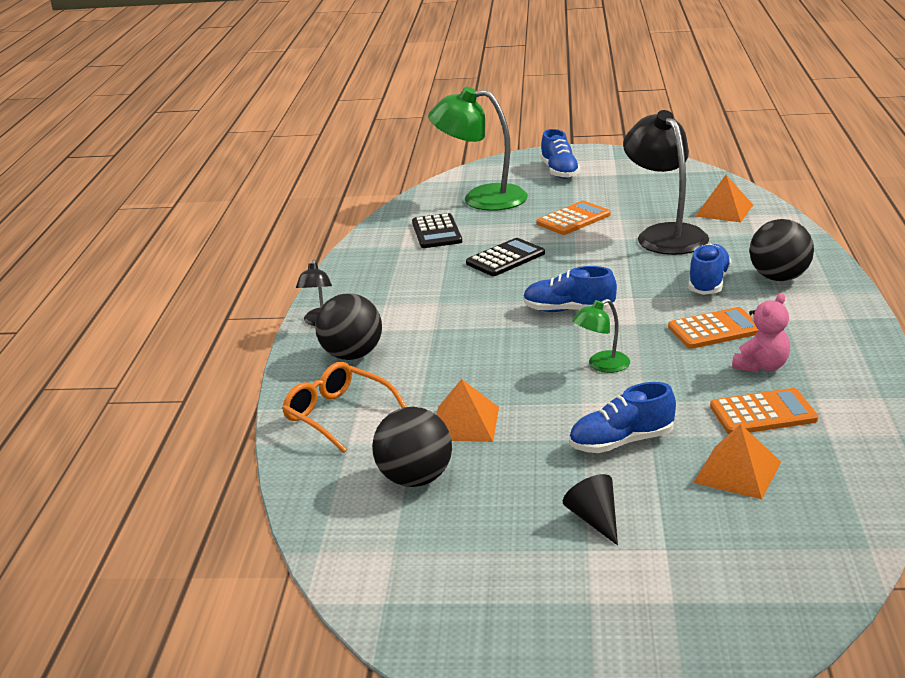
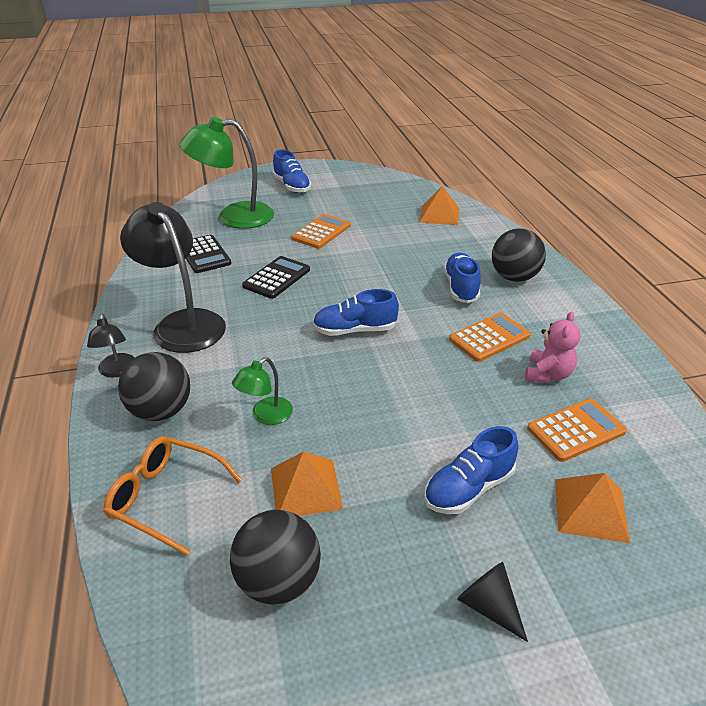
camera: 20 degrees left, 10 degrees up
green lamp [572,299,630,373] -> green lamp moved to [232,357,293,425]
black lamp [623,110,709,255] -> black lamp moved to [120,202,226,353]

